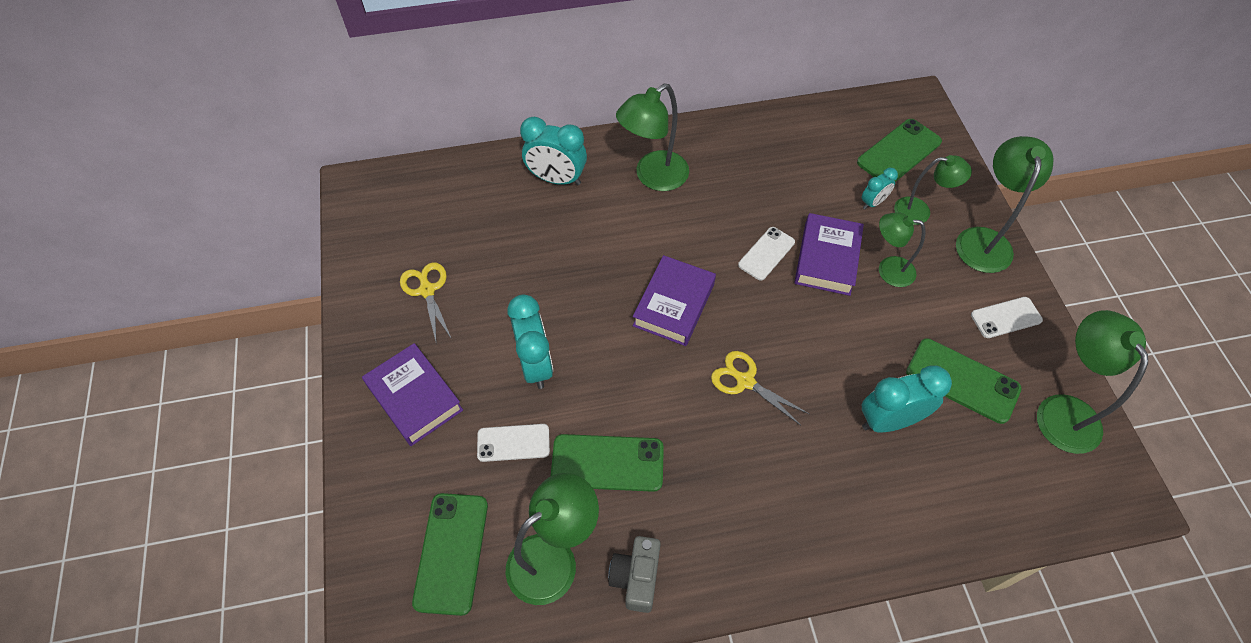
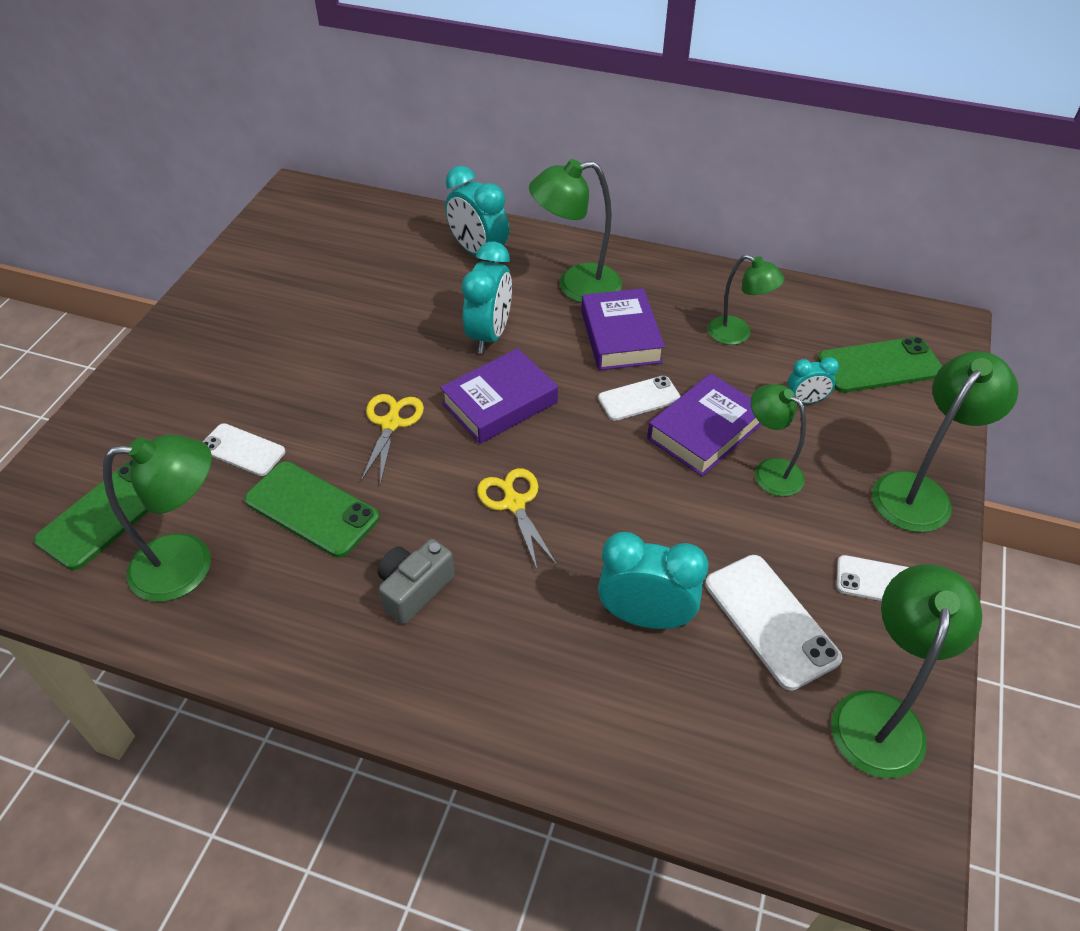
camera: 30 degrees right, 10 degrees down
purple book [362,343,463,446] -> purple book moved to [581,288,665,370]
yellow scissors [400,262,451,345] -> yellow scissors moved to [360,394,424,485]
turquoise clock [507,294,553,389] -> turquoise clock moved to [462,241,512,354]
grey camera [608,536,661,613] -> grey camera moved to [378,539,455,624]
green lamp [894,155,972,225] -> green lamp moved to [707,254,785,345]
green phone [906,338,1022,424] -> white phone [705,555,842,691]

